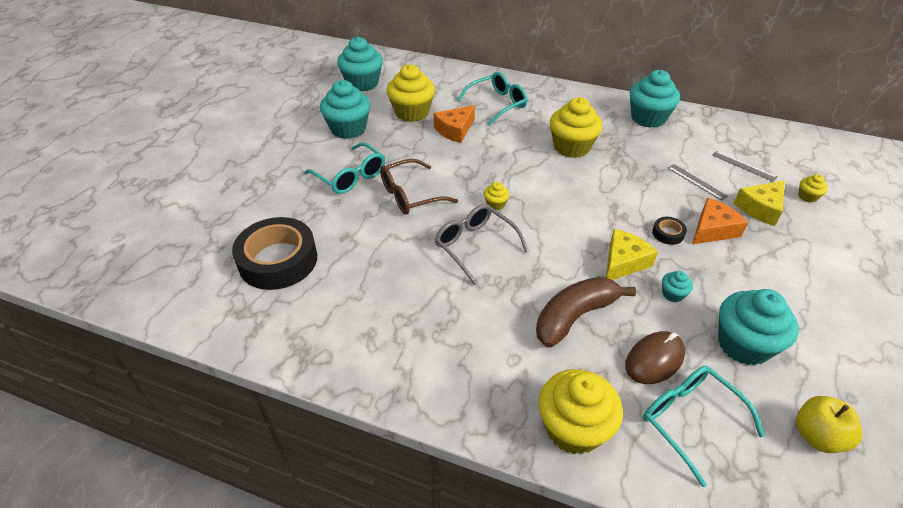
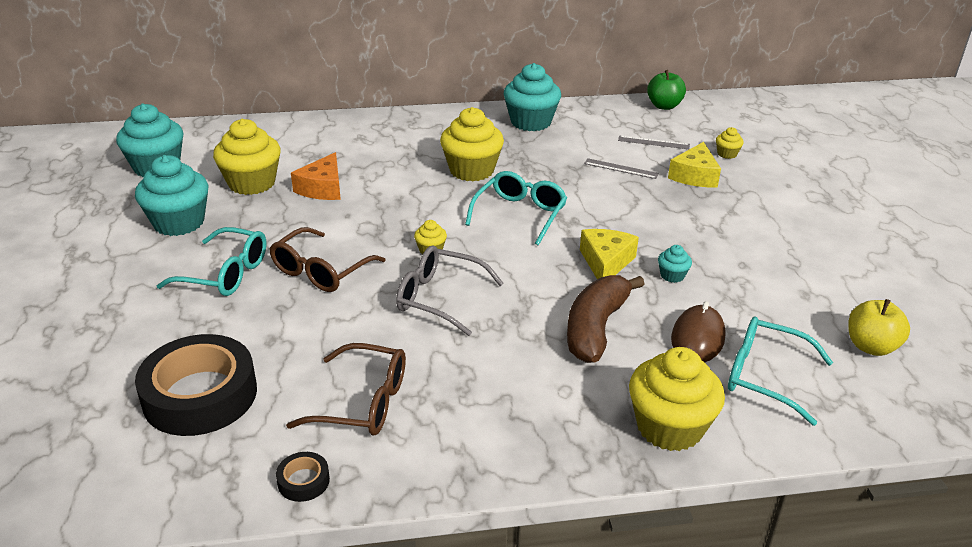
camera: 30 degrees left, 10 degrees down
turquoise glasses [457,72,527,125] -> turquoise glasses moved to [465,171,567,245]
black tape [652,217,687,245] -> black tape moved to [276,452,330,502]
orange cheese [692,198,748,245] -> none
turquoise cupcake [718,289,799,365] -> none
none -> brown glasses [286,343,406,435]
none -> green apple [647,70,686,110]

